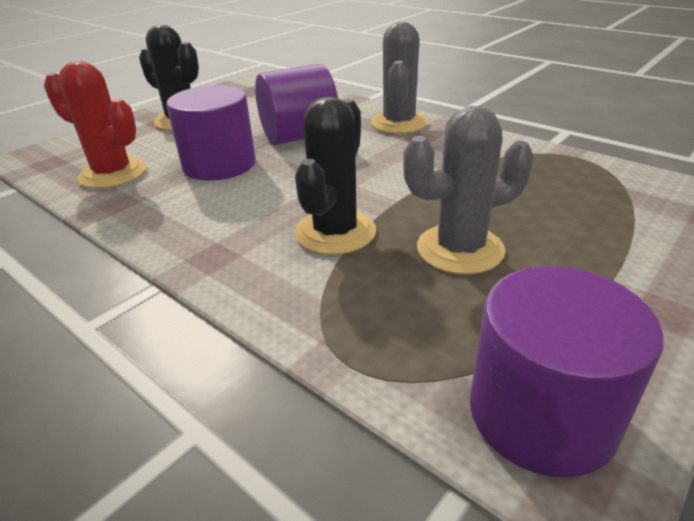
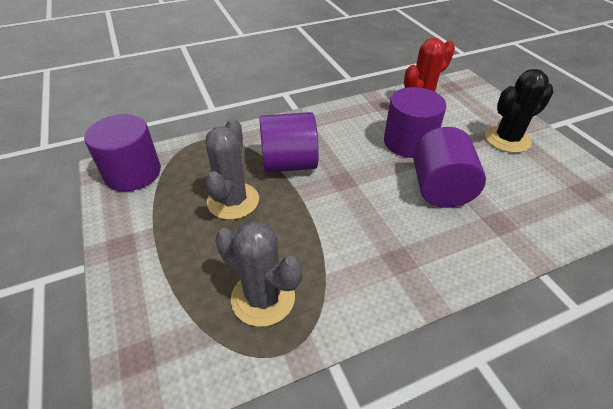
camera: 115 degrees right, 10 degrees up
black cactus [295,96,376,255] -> purple cylinder [259,112,319,173]
grey cactus [371,22,428,134] -> grey cactus moved to [215,221,302,327]

